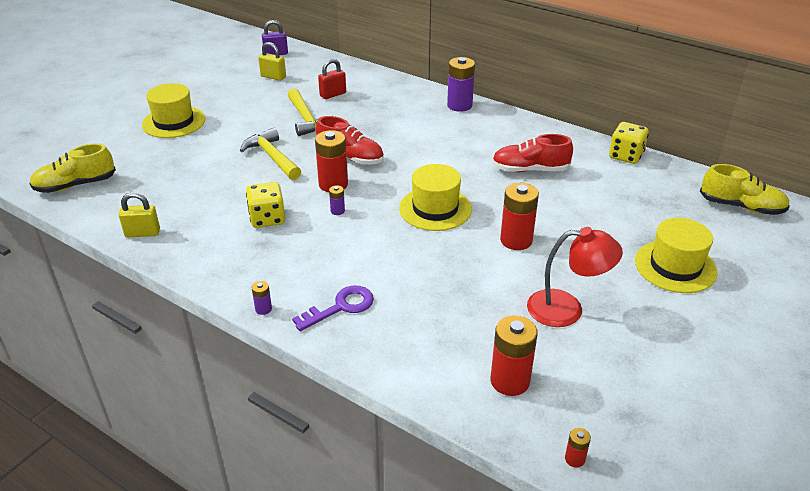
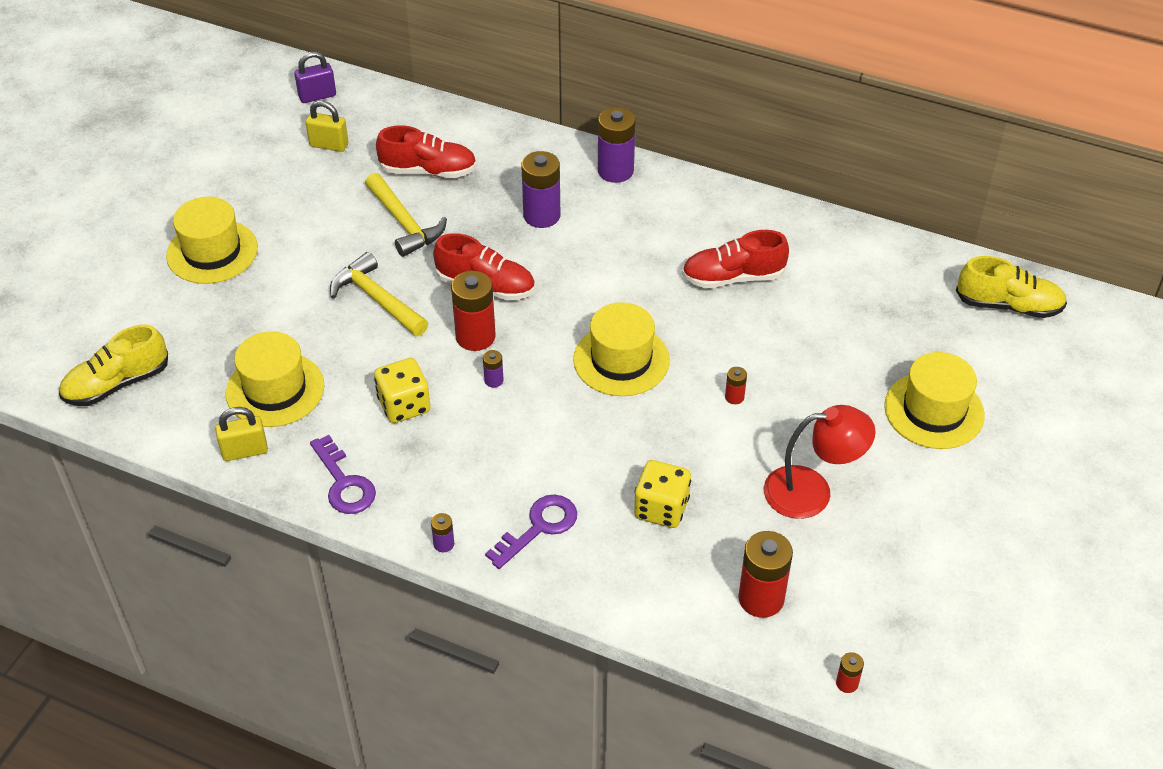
camera: 10 degrees left, 10 degrees up
red padlock [318,59,346,99] -> red shoe [376,125,477,178]
red battery [500,183,539,250] -> red battery [725,367,747,404], size x0.47
yellow dice [609,122,649,164] -> yellow dice moved to [634,460,691,528]
none -> yellow hat [226,331,324,427]
none -> purple key [310,435,376,514]
none -> purple battery [521,151,560,228]

